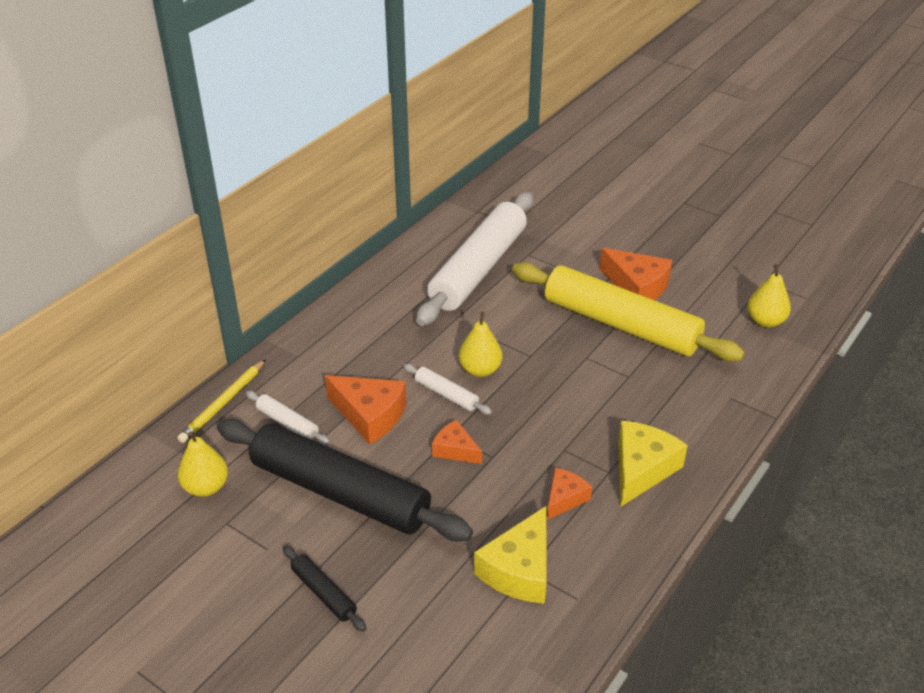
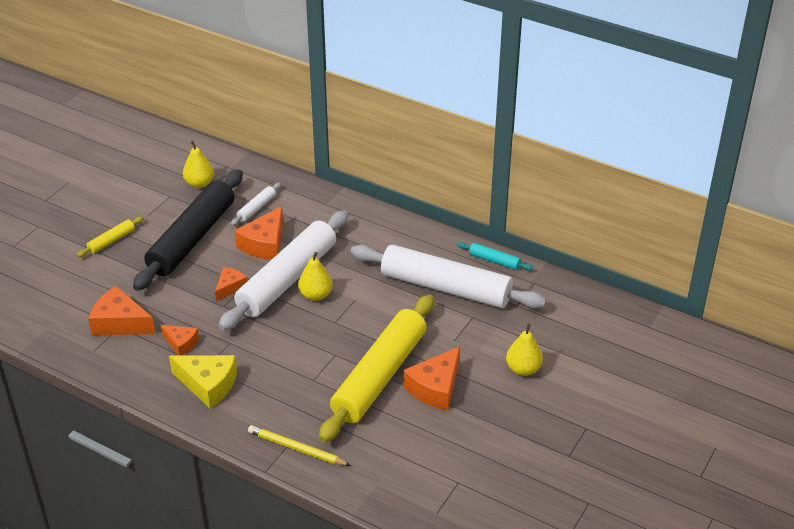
camera: 85 degrees right, 0 degrees up
yellow pencil [177,359,266,443] -> yellow pencil moved to [248,425,351,466]
black rolling pin [283,546,366,632] -> yellow rolling pin [77,216,144,257]
white rolling pin [403,364,492,415] -> white rolling pin [218,210,348,331], size x2.44
yellow cheese [474,506,547,604] -> orange cheese [88,286,155,335]
yellow pear [747,264,791,328] -> yellow pear moved to [506,324,543,376]
none -> turquoise rolling pin [457,242,533,271]

